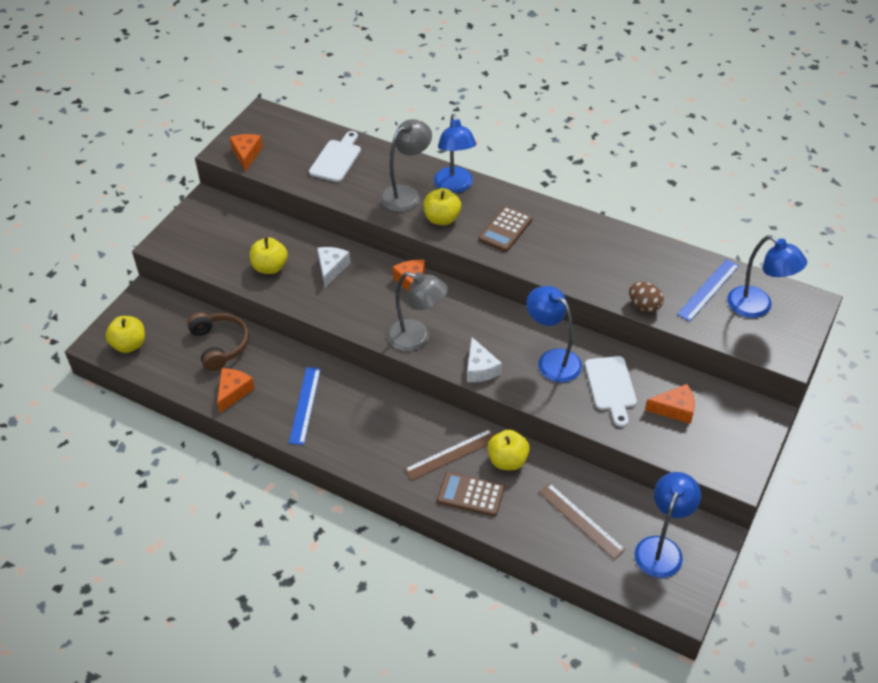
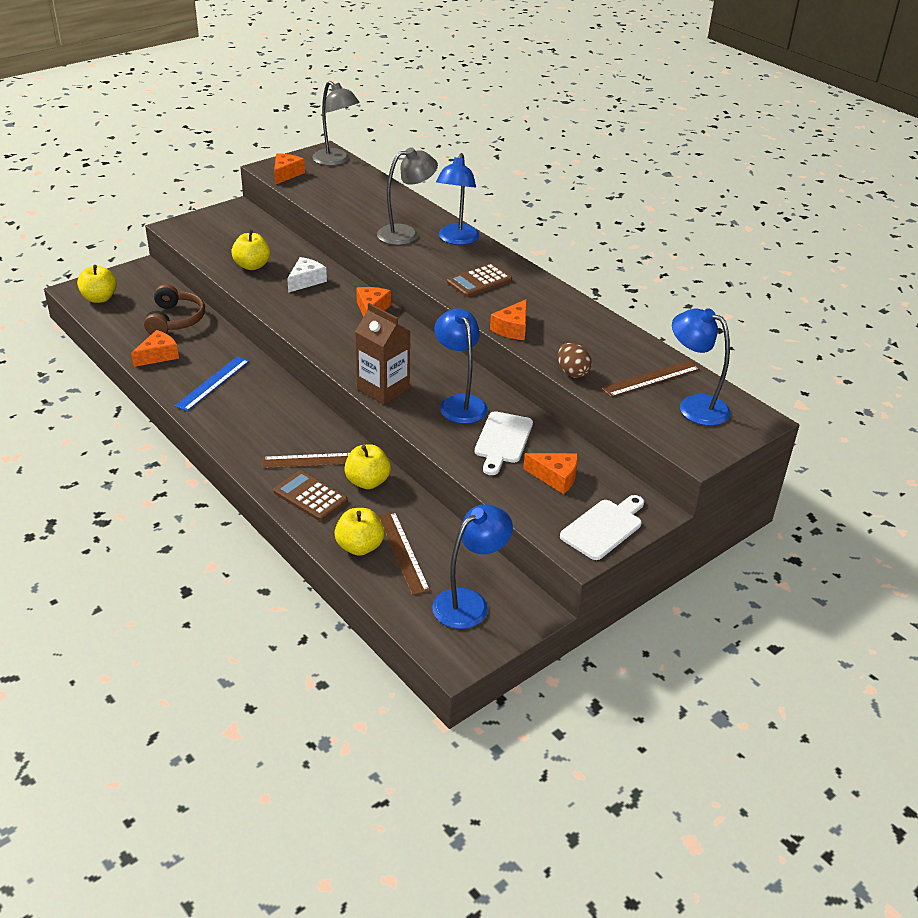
camera: 20 degrees right, 10 degrees down
white cutting board [309,131,361,182] -> white cutting board moved to [560,495,644,560]
grey lamp [387,272,448,351] -> grey lamp moved to [312,81,360,166]
yellow apple [423,188,461,225] -> yellow apple moved to [334,508,384,556]
white cheese [467,337,502,382] -> brown carton [355,303,411,405]
blue ruler [677,259,739,321] -> brown ruler [601,360,700,397]
blue lamp [727,235,807,318] -> blue lamp turned 150 degrees clockwise [672,308,731,426]
none -> orange cheese [490,299,527,340]

